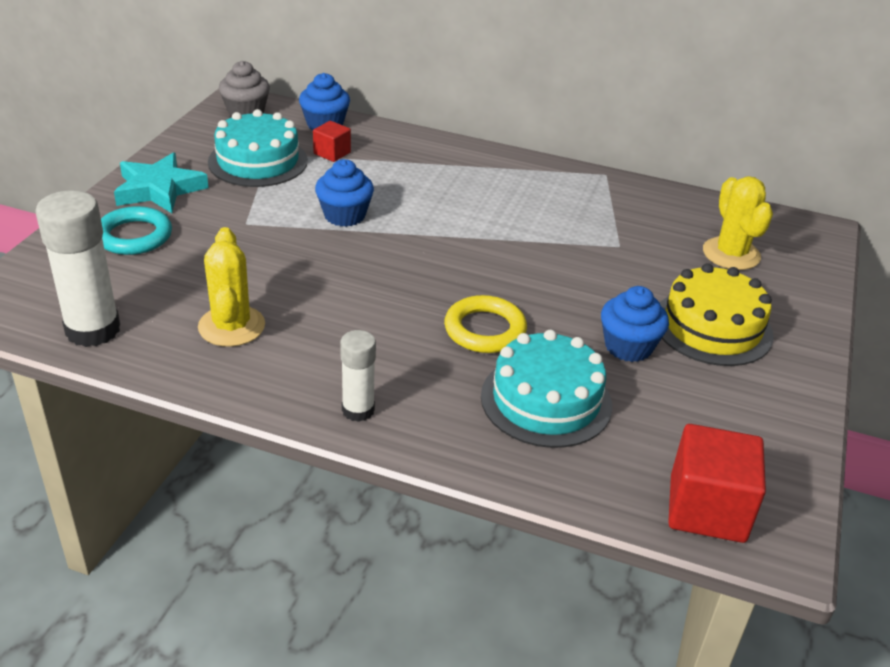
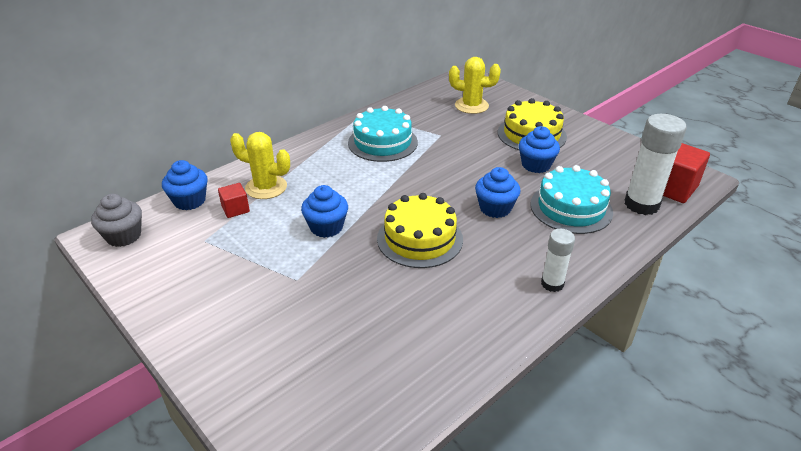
camera: 60 degrees left, 0 degrees up
white glue stick [35,190,120,347] -> white glue stick moved to [625,114,687,215]
turquoise ring [101,206,172,255] -> none
turquoise star [114,152,209,213] -> none
yellow cactus [198,227,265,347] -> yellow cactus moved to [230,132,290,199]
turquoise cake [208,109,308,187] -> turquoise cake moved to [348,106,418,162]
yellow ring [444,295,527,353] -> blue cupcake [475,167,521,218]
none -> yellow cake [377,193,463,268]

